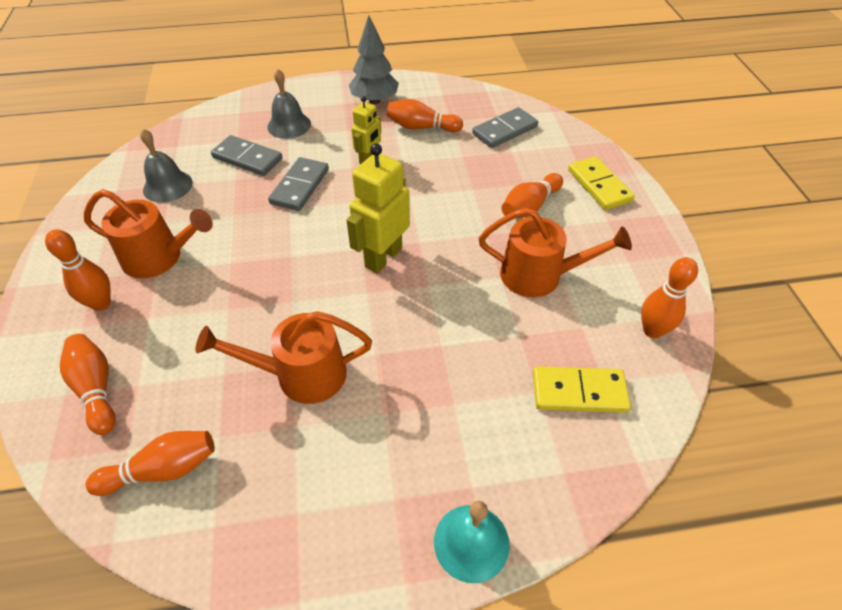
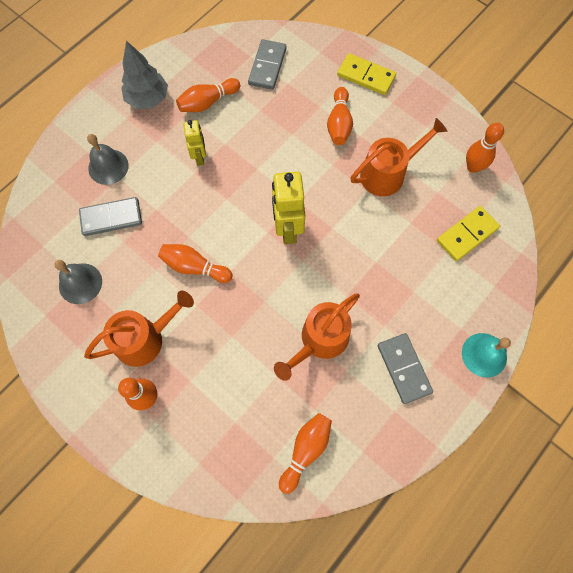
camera: 40 degrees left, 20 degrees up
orange bowling pin [60,334,116,435] -> orange bowling pin moved to [158,244,233,283]
grey domino [268,157,329,211] -> grey domino moved to [378,333,433,404]

